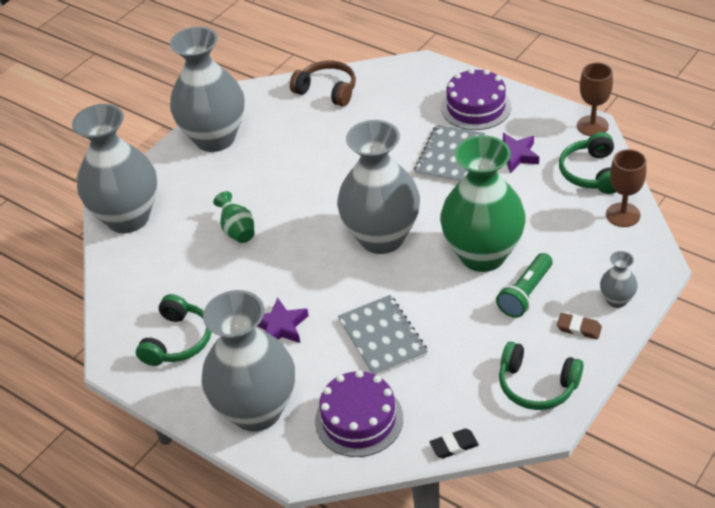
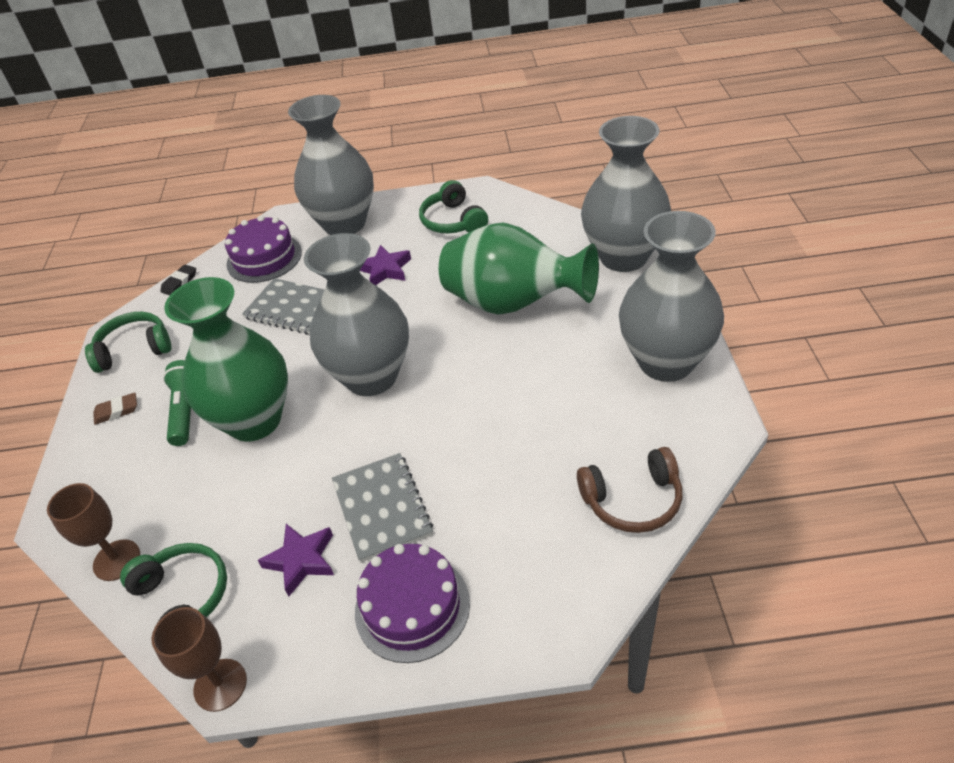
camera: 140 degrees right, 0 degrees up
green vase [213,191,254,243] -> green vase [439,223,599,315], size x2.38
grey vase [600,251,638,308] -> none

